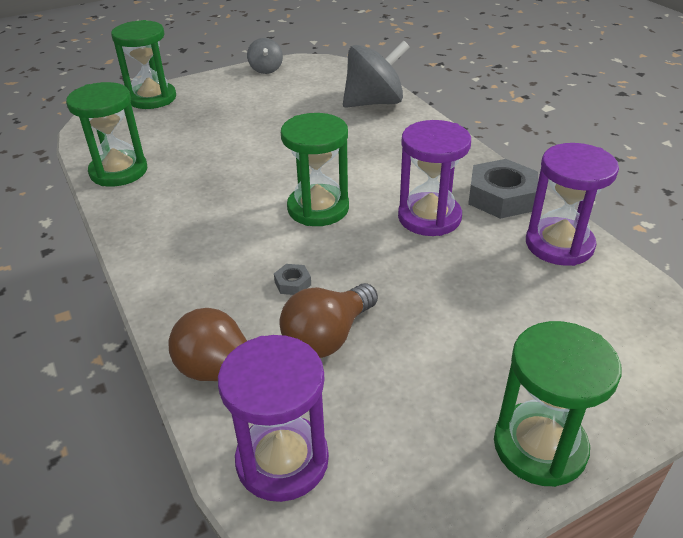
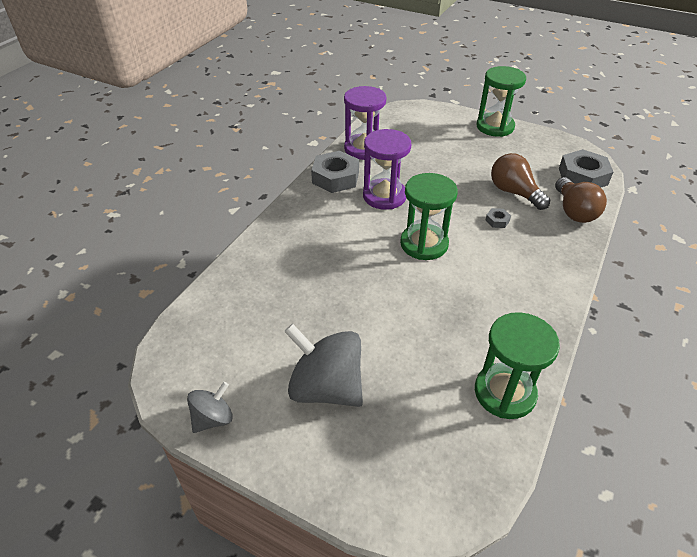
camera: 125 degrees left, 5 degrees up
green hourglass [111,20,176,109] -> none
purple hourglass [218,335,329,502] -> grey nut [559,149,613,187]
brown light bulb [280,283,378,358] -> brown light bulb turned 135 degrees counterclockwise [491,153,550,210]
grey spinning top [343,41,410,108] -> grey spinning top moved to [284,324,363,407]

